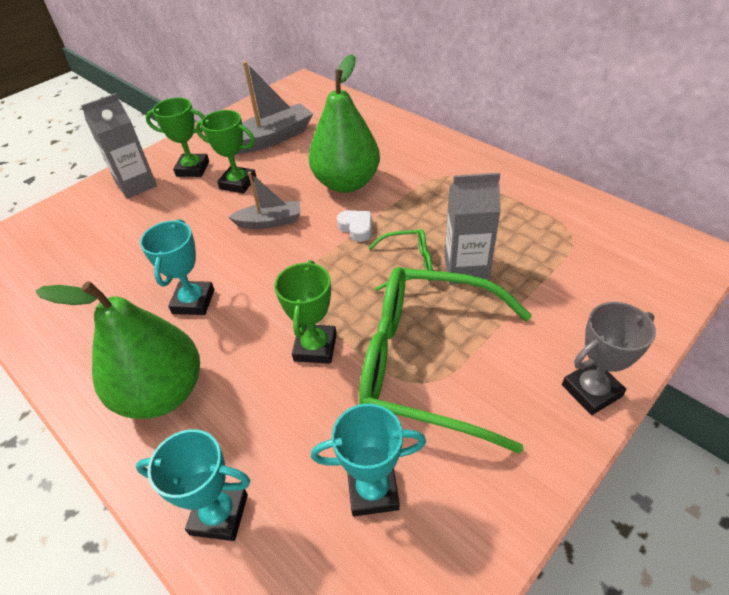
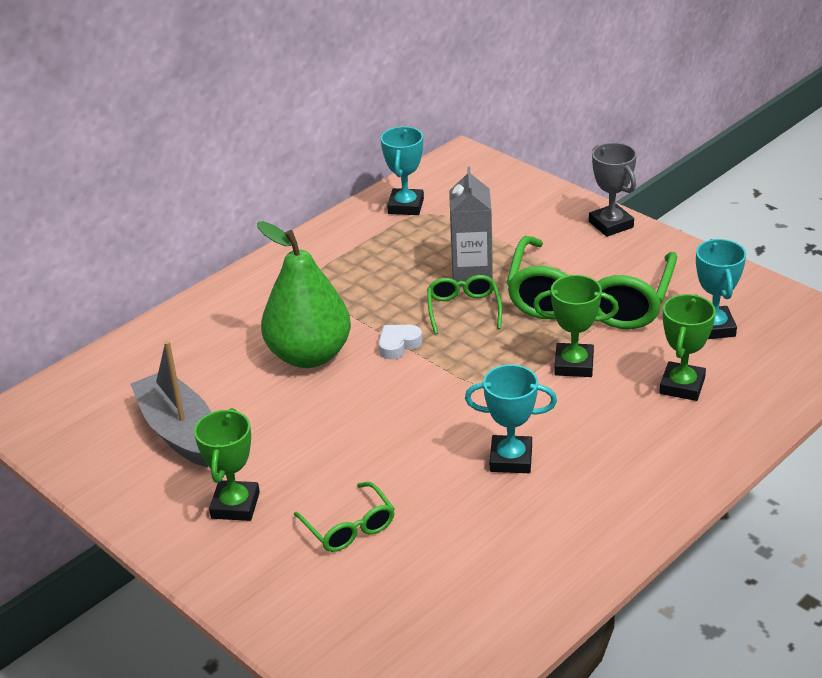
camera: 90 degrees left, 10 degrees down
green pear [35,281,200,419] -> none
grey carton [81,93,157,199] -> none
turquoise trophy [135,429,251,541] -> turquoise trophy moved to [381,126,424,215]
green trophy [195,110,256,193] -> green trophy moved to [659,294,716,401]
grey boat [228,172,301,229] -> none
none -> green glasses [294,482,395,552]

